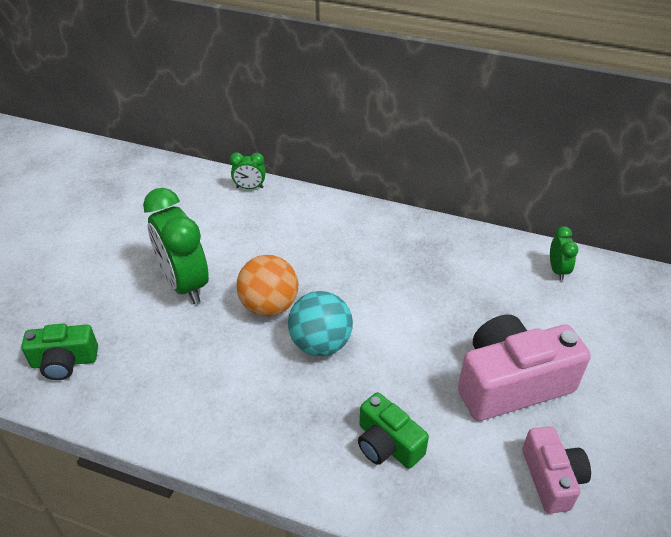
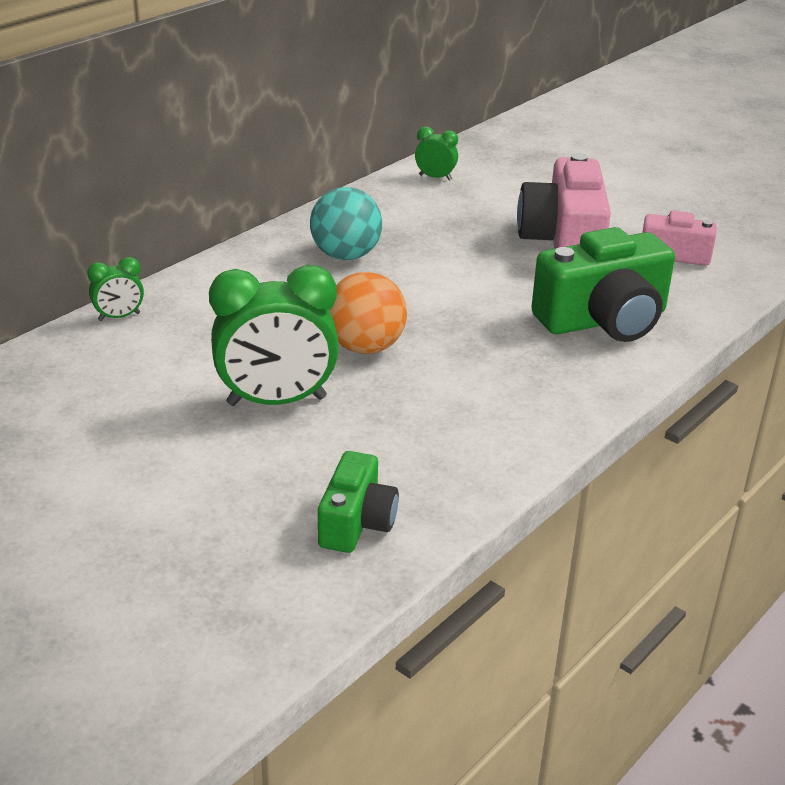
camera: 70 degrees left, 10 degrees down
green clock [230,153,266,189] -> green clock turned 45 degrees clockwise [87,257,144,321]
turquoise ball [288,291,353,356] -> turquoise ball moved to [310,187,382,260]
green camera [358,392,429,469] -> green camera [531,227,675,342], size x1.74

